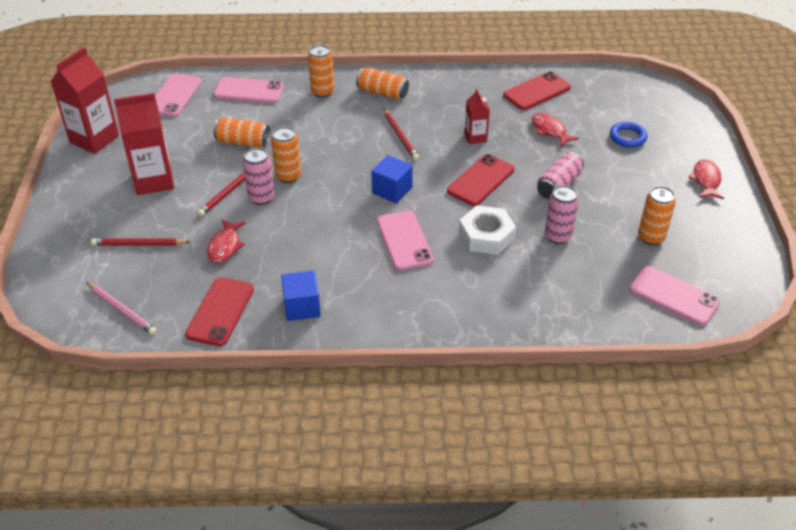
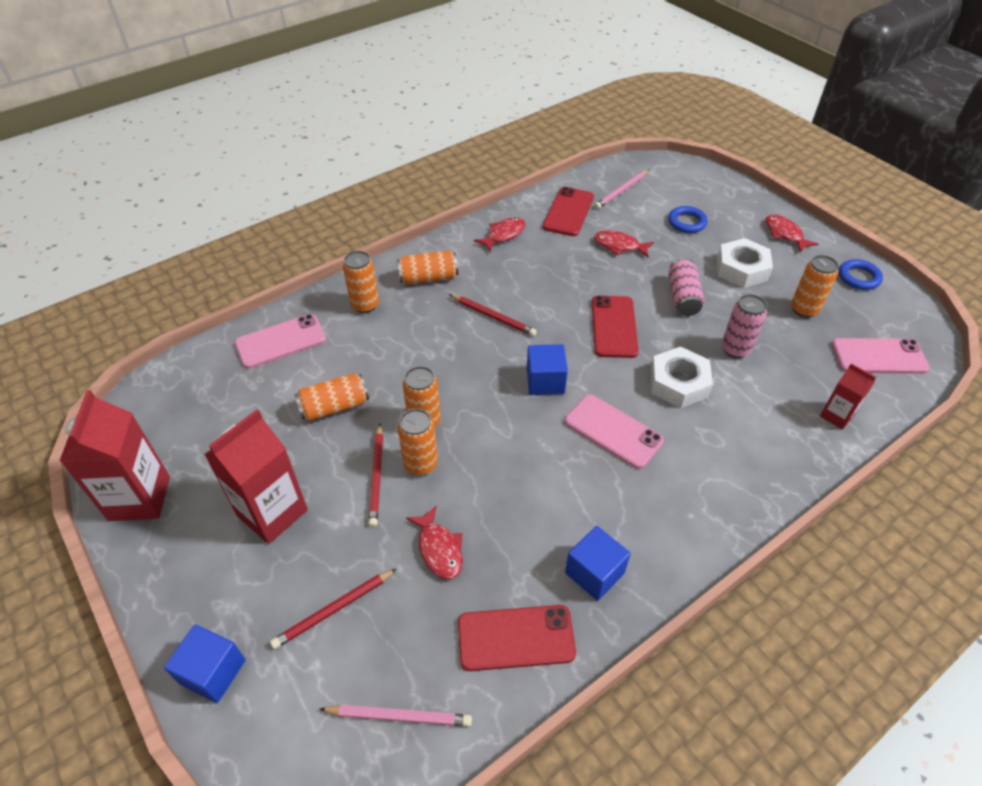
camera: 35 degrees left, 5 degrees up
pink phone [155,73,202,117] -> none
red phone [185,277,254,346] -> red phone turned 75 degrees counterclockwise [458,605,576,671]
pink can [243,148,275,205] -> orange can [398,409,438,476]
red carton [464,89,490,144] -> red carton moved to [820,363,876,430]
none -> blue cube [164,624,246,703]
none -> red fish [474,217,526,252]
none -> pink pencil [594,170,649,209]
none -> white nut [717,238,773,288]
none -> blue ring [839,259,883,290]

